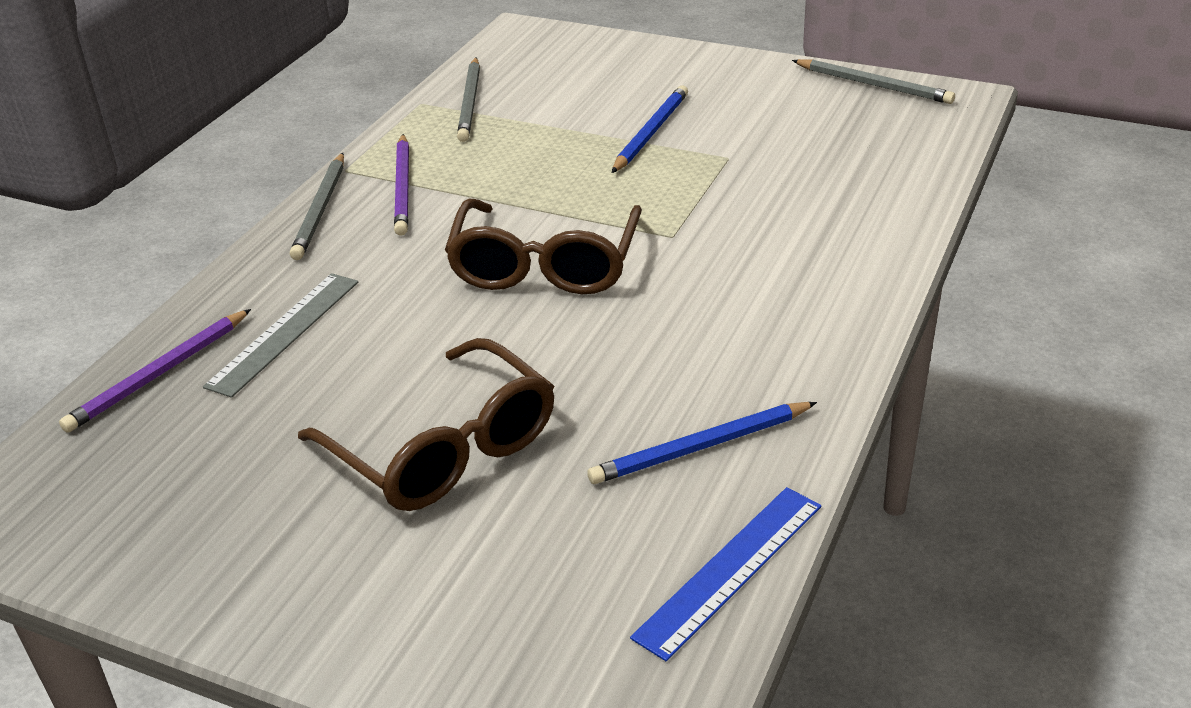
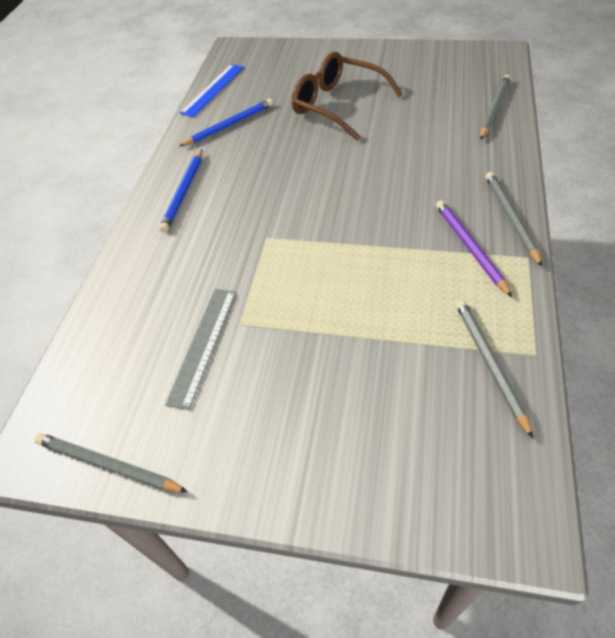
camera: 170 degrees right, 15 degrees up
purple pencil [59,309,251,433] -> grey pencil [480,75,511,139]
grey ruler [203,273,358,398] -> grey ruler moved to [165,289,236,410]
brown glasses [445,199,642,294] -> none
blue pencil [612,85,688,173] -> blue pencil moved to [159,150,202,232]

